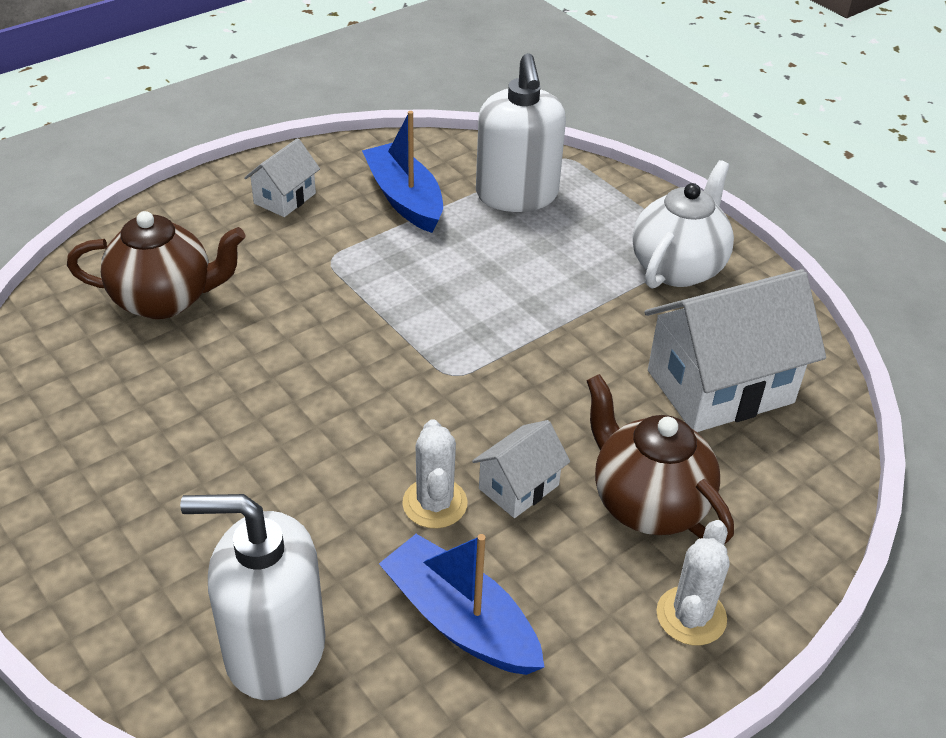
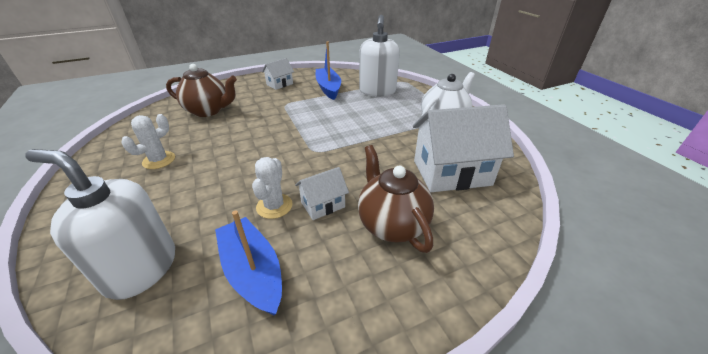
camera: 15 degrees right, 5 degrees down
white cactus [656,520,729,645] -> white cactus moved to [121,114,175,169]

